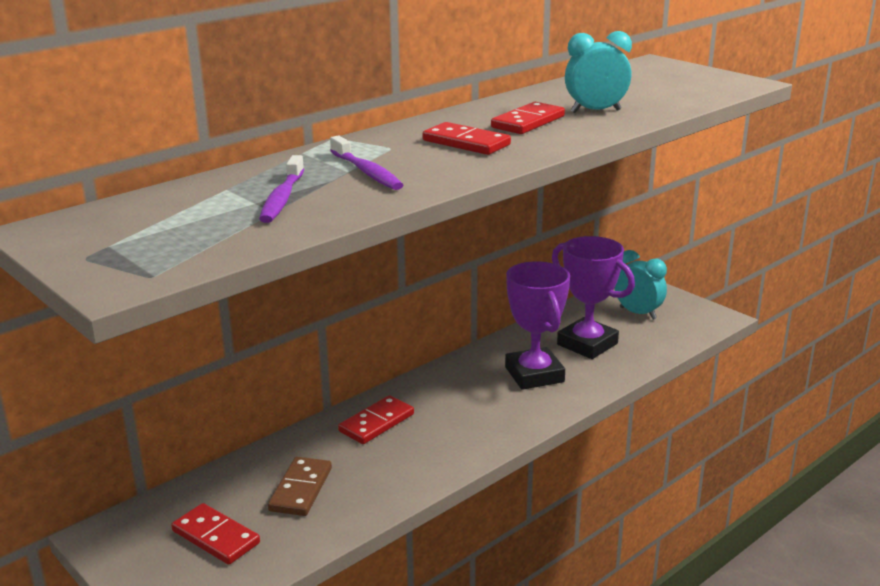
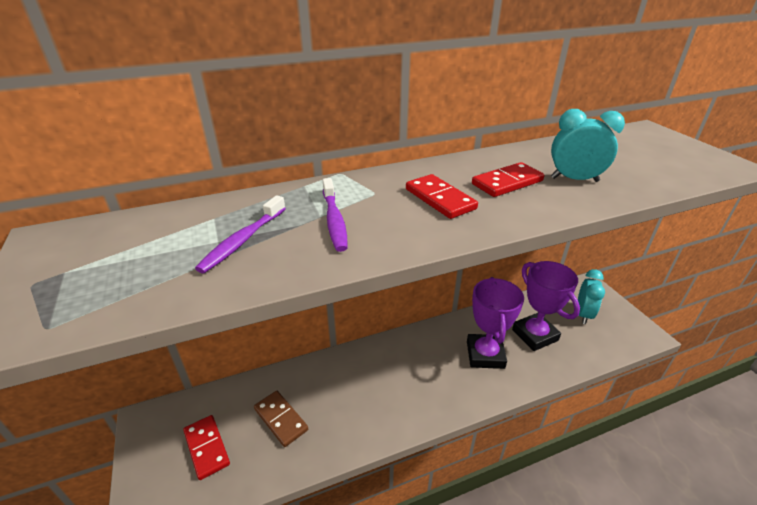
camera: 20 degrees right, 10 degrees up
brown domino [268,457,332,516] -> brown domino turned 75 degrees counterclockwise [254,391,308,447]
red domino [338,395,414,444] -> none
turquoise clock [615,250,667,320] -> turquoise clock turned 45 degrees clockwise [578,269,605,324]

